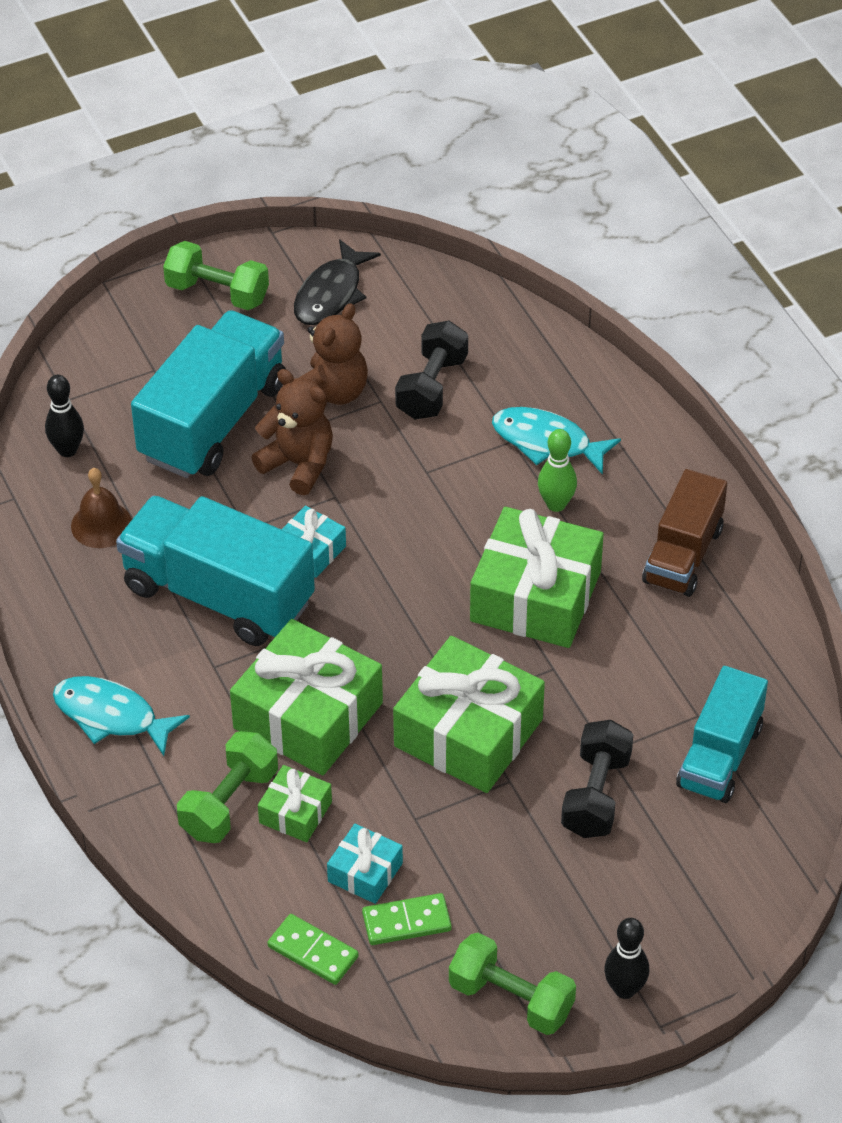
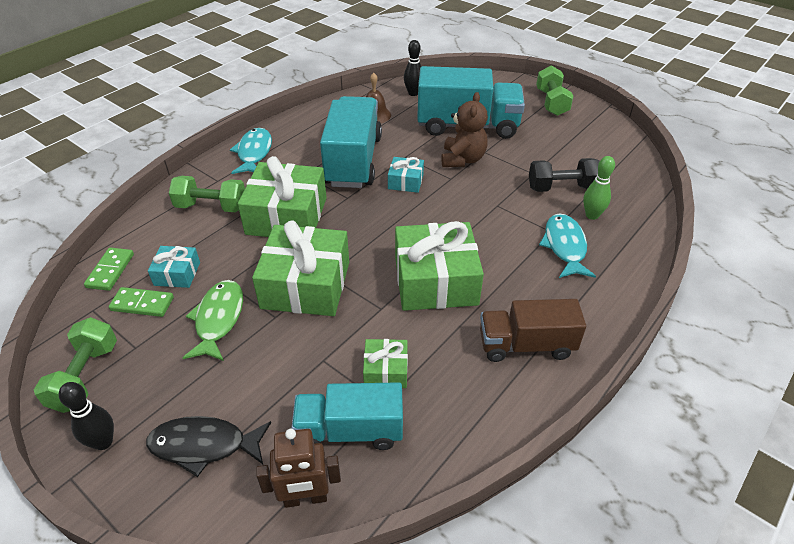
camera: 65 degrees right, 5 degrees down
green gift [258,765,332,842] -> green gift moved to [363,339,408,388]
black fish [294,239,381,325] -> black fish moved to [146,416,271,477]
brown teddy bear [299,303,368,407] -> none
green domino [362,893,452,945] -> green domino turned 45 degrees counterclockwise [109,287,174,317]
green bowling pin [538,429,577,512] -> green bowling pin moved to [583,156,615,220]
black dumbbell [561,720,633,838] -> none
none -> green fish [183,280,243,361]
none -> brown robot [256,429,341,508]

